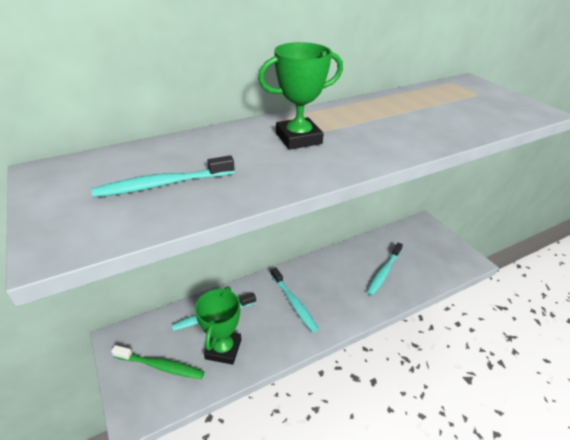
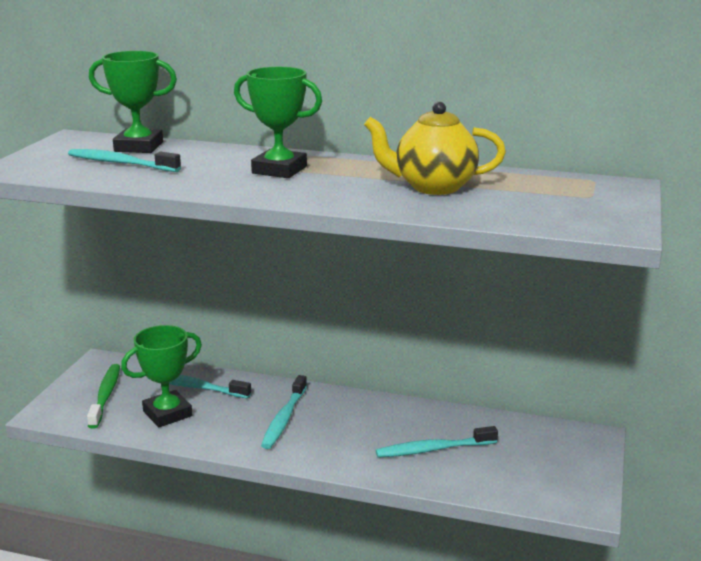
camera: 45 degrees right, 15 degrees down
green toothbrush [111,345,204,379] -> green toothbrush turned 150 degrees counterclockwise [87,364,120,429]
none -> green trophy [89,51,177,153]
none -> yellow teapot [364,102,506,195]

